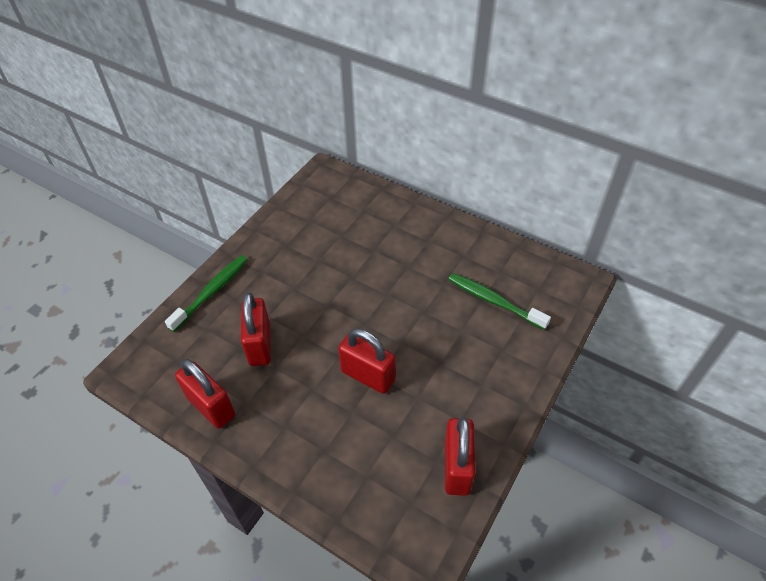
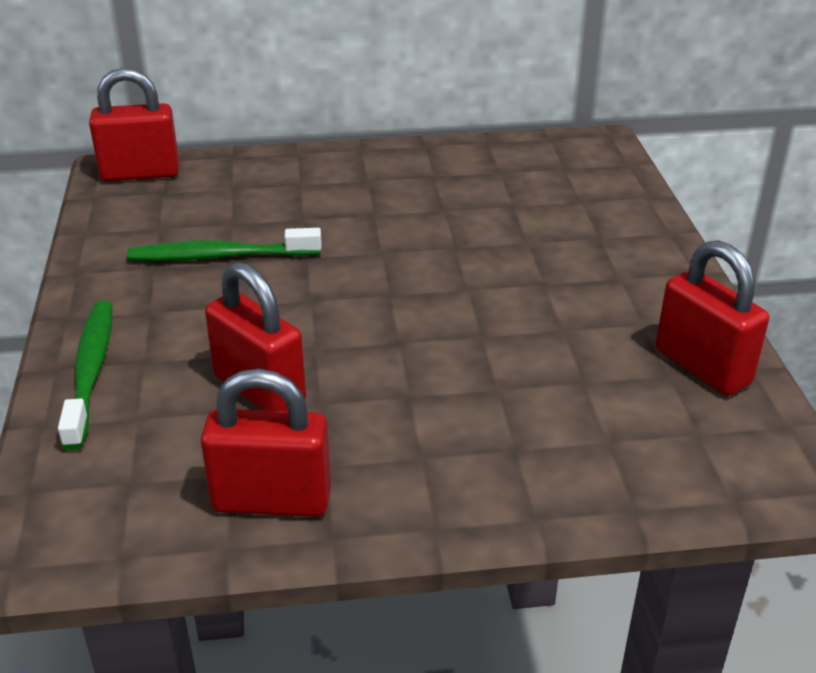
camera: 40 degrees left, 15 degrees down
red padlock [338,328,395,394] -> red padlock moved to [89,68,179,181]
green toothbrush [448,273,551,330] -> green toothbrush moved to [127,228,322,261]

